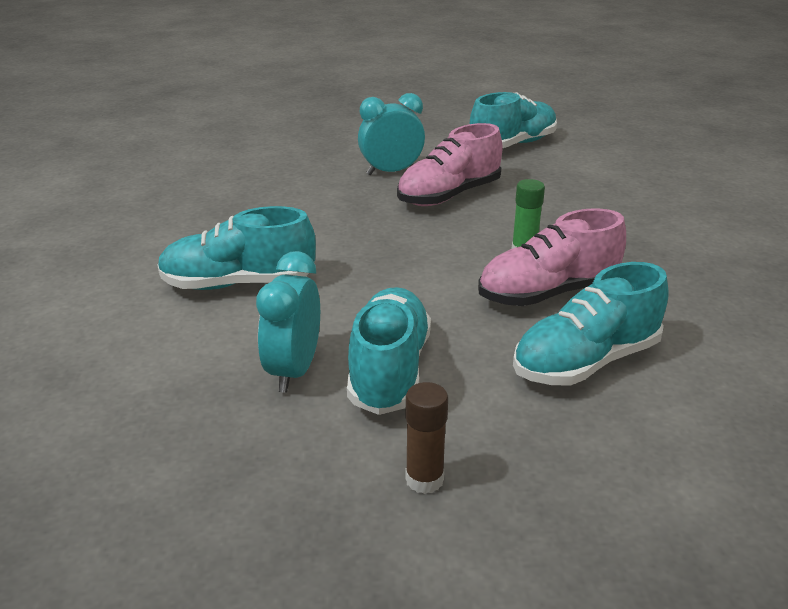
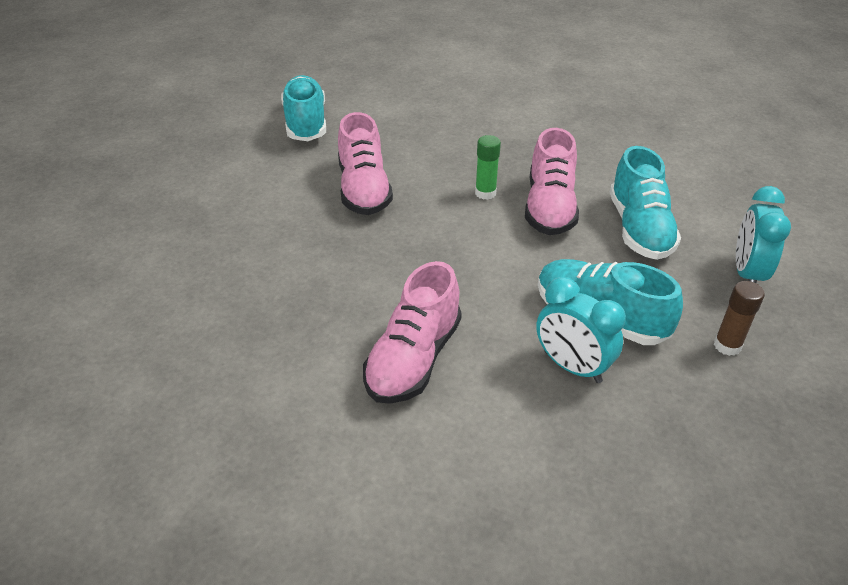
camera: 60 degrees left, 10 degrees up
turquoise shoe [157,206,316,290] -> pink shoe [363,261,462,404]
turquoise clock [358,93,425,175] -> turquoise clock moved to [736,186,791,283]

